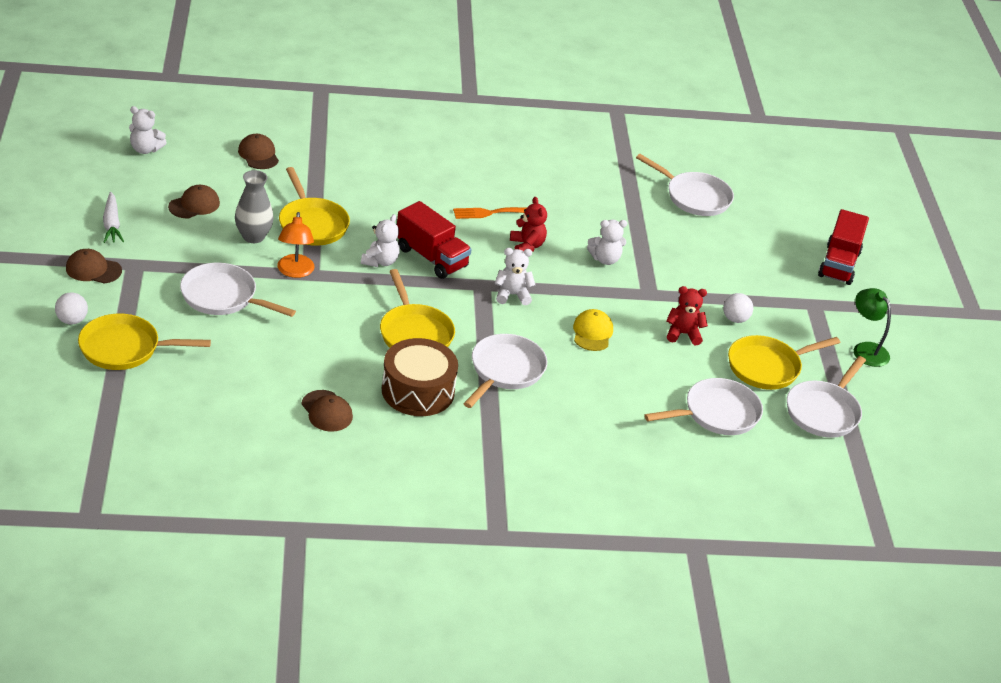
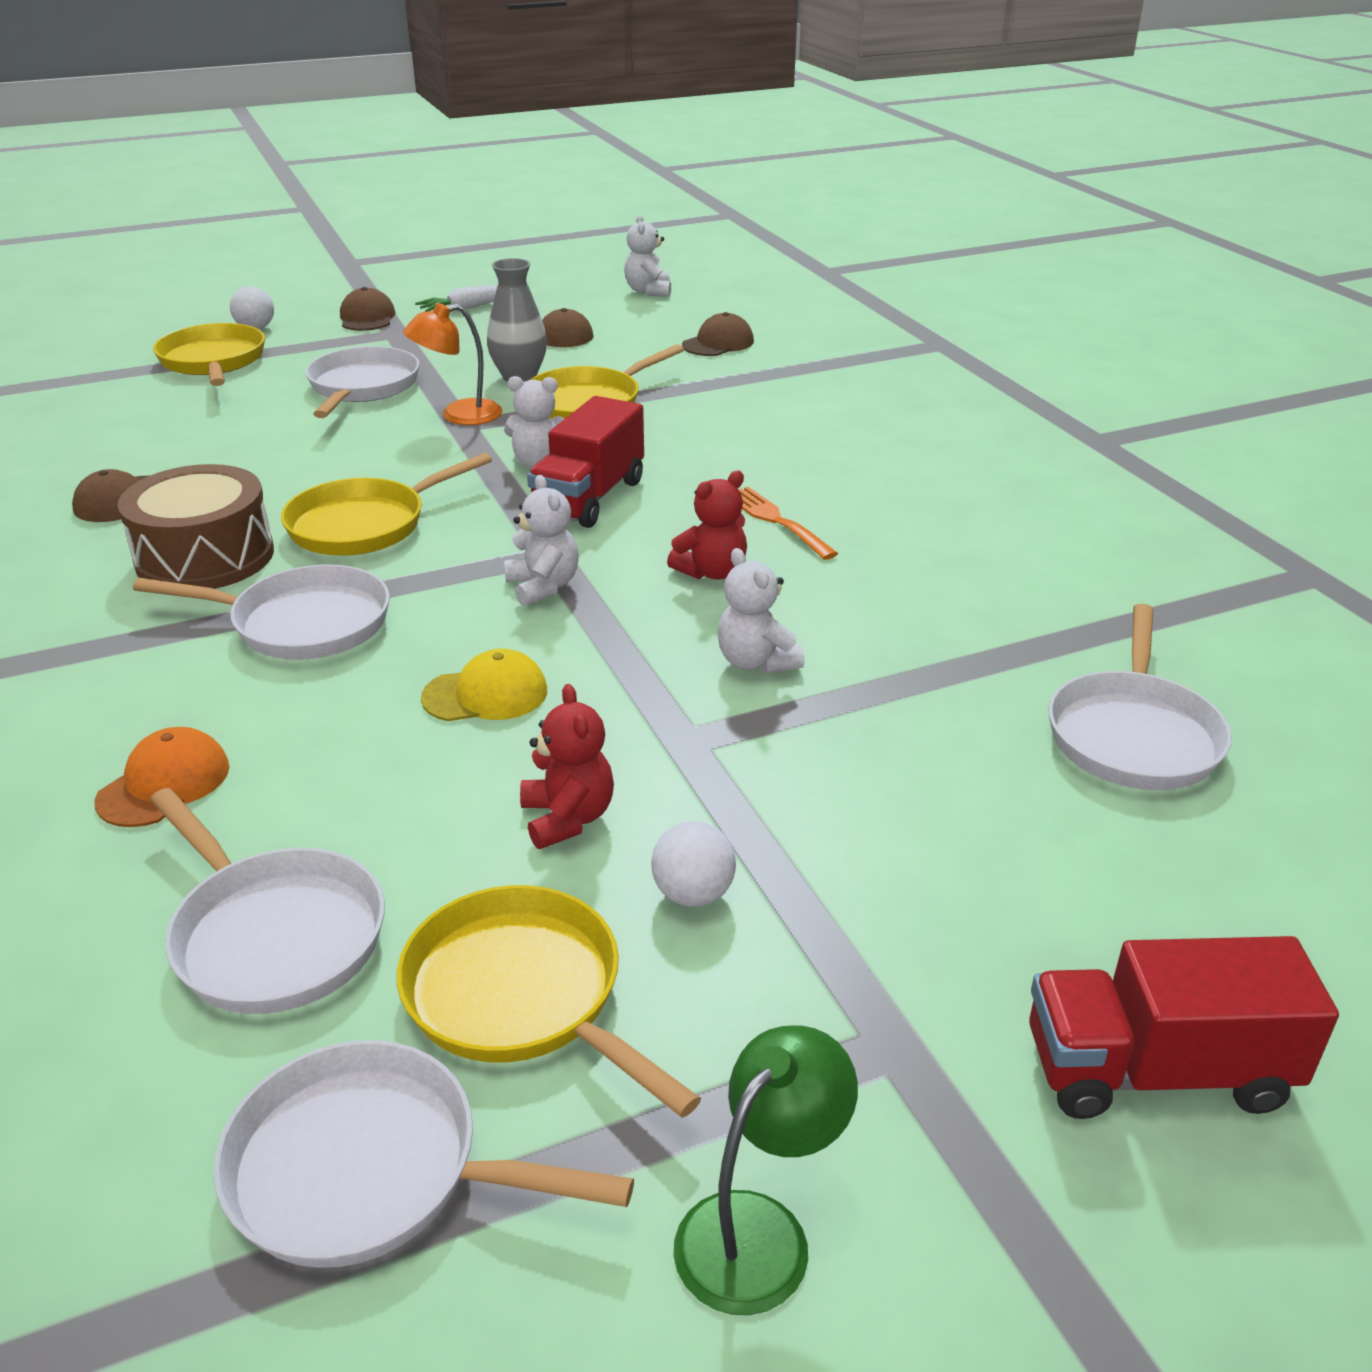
camera: 75 degrees right, 5 degrees down
none -> orange cap [94,727,230,827]

